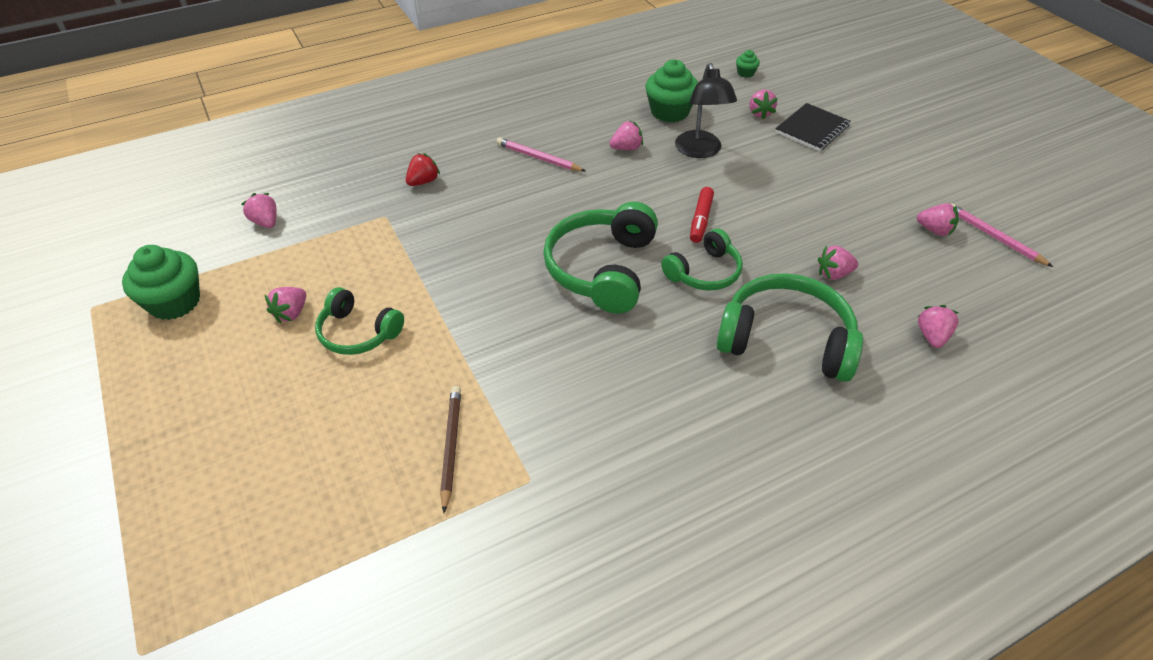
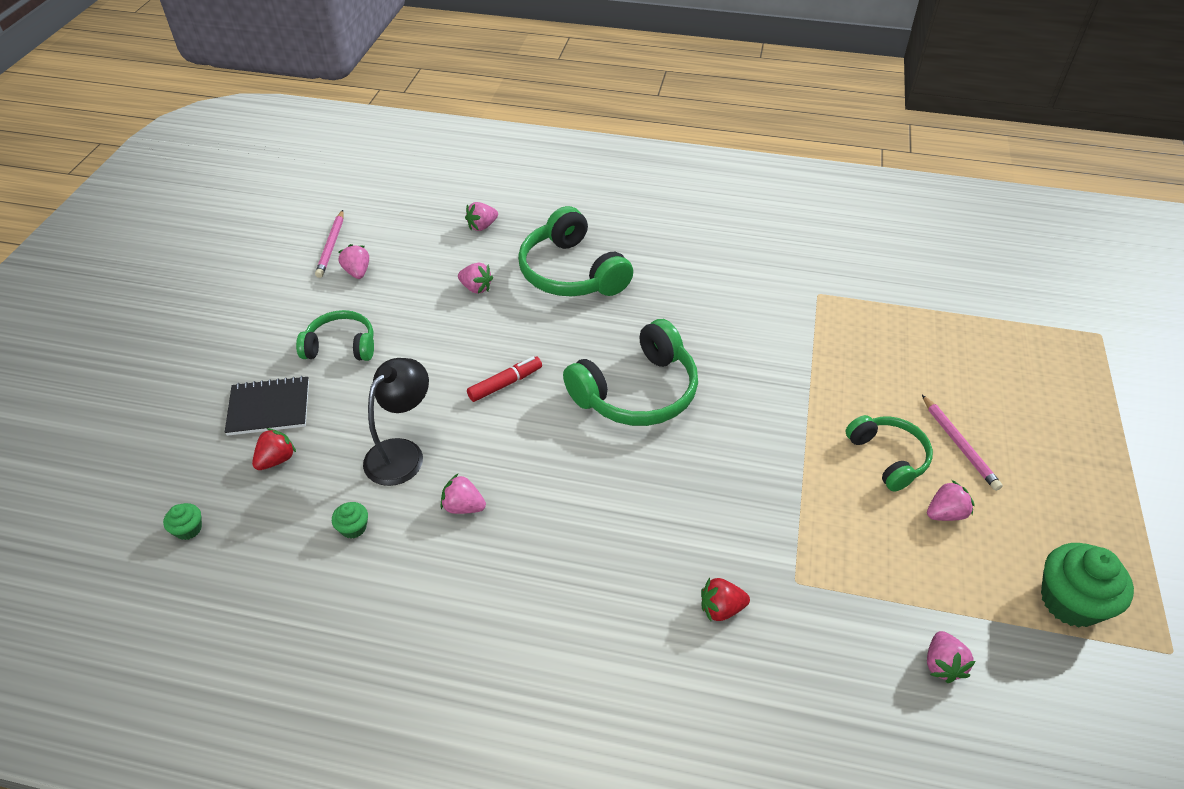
camera: 140 degrees left, 0 degrees up
brown pencil [440,386,461,513] -> none
pink pencil [496,138,585,172] -> pink pencil moved to [922,395,1003,491]
green cupcake [646,60,698,122] -> green cupcake [332,502,368,539], size x0.47
green headphones [661,228,743,290] -> green headphones moved to [296,310,374,361]
pink strawberry [750,90,778,119] -> red strawberry [252,428,296,470]

